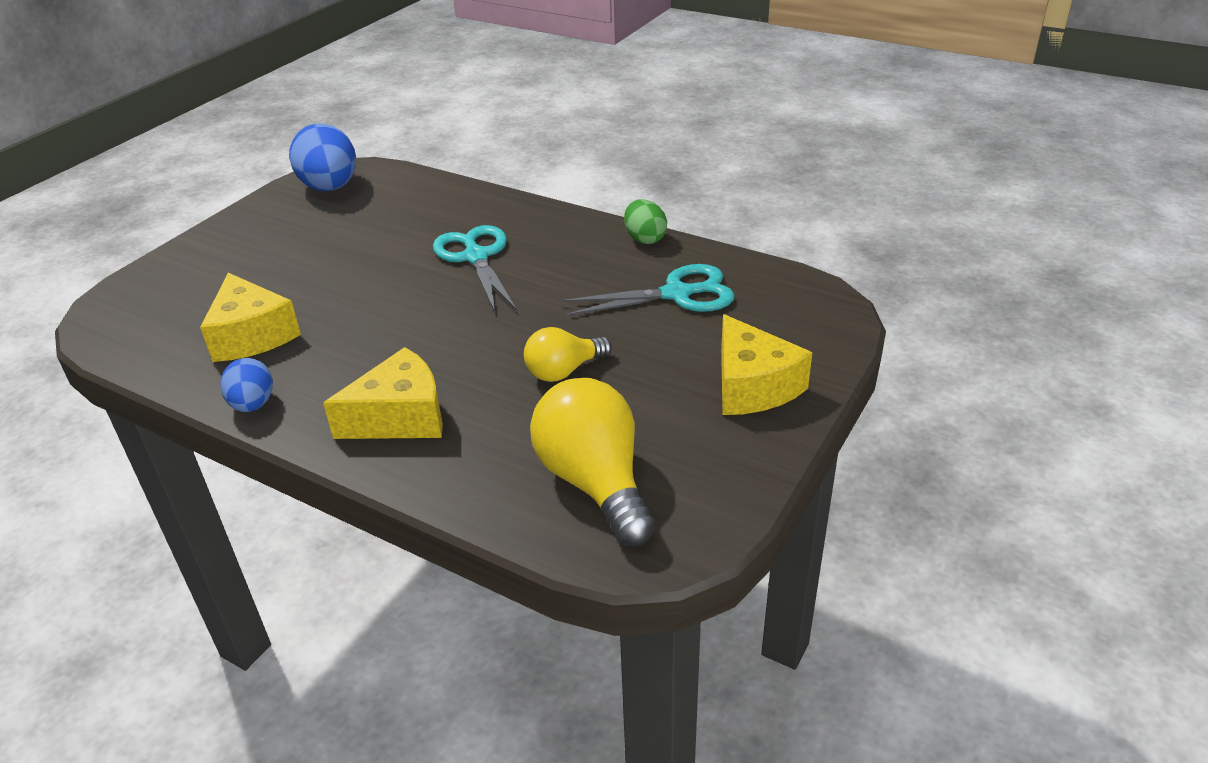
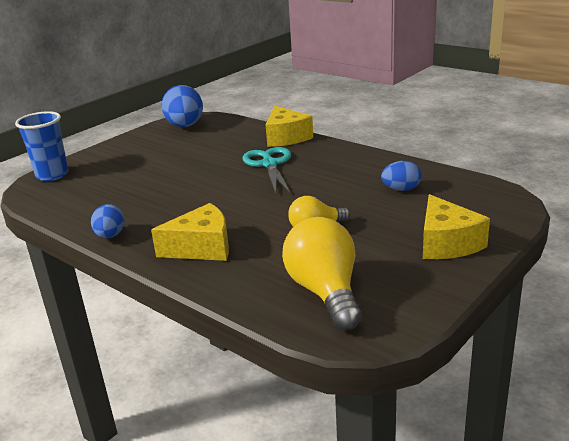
camera: 10 degrees right, 10 degrees down
yellow cheese [200,273,301,362] -> yellow cheese moved to [266,106,313,147]
turquoise scissors [561,264,734,316] -> blue egg [381,161,421,191]
green egg [624,199,667,244] -> none
none -> blue cup [15,111,68,181]

